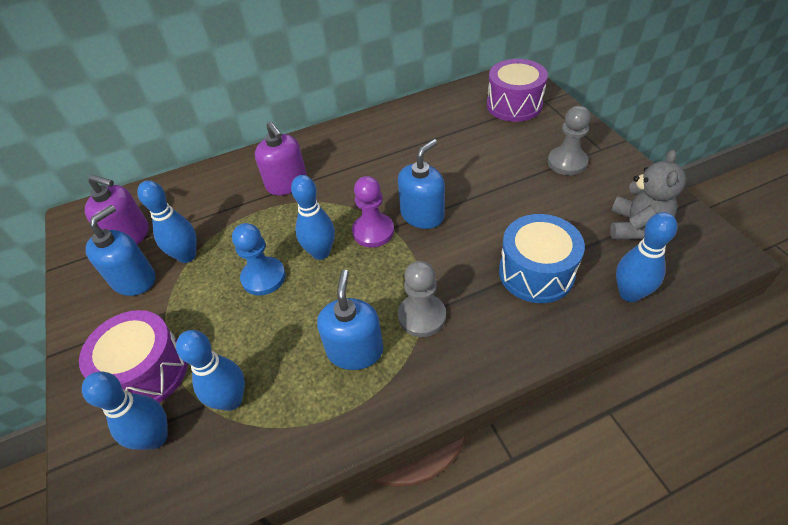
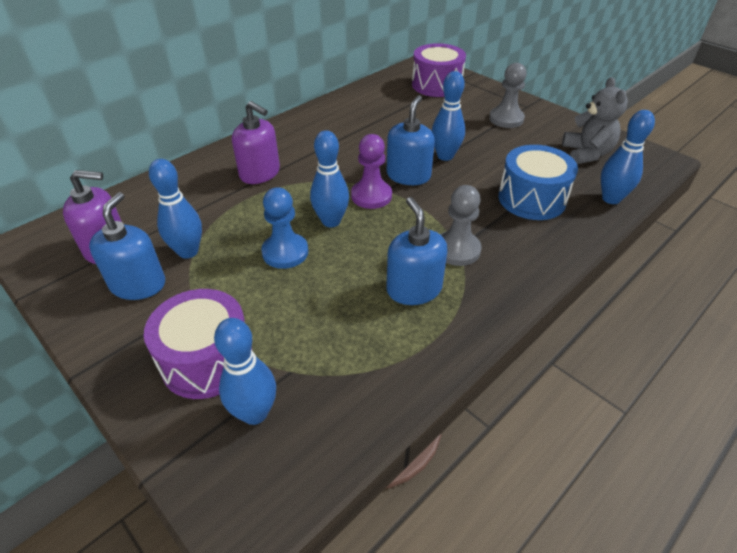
camera: 25 degrees left, 5 degrees down
blue bowling pin [176,330,245,411] -> blue bowling pin moved to [432,71,465,161]

